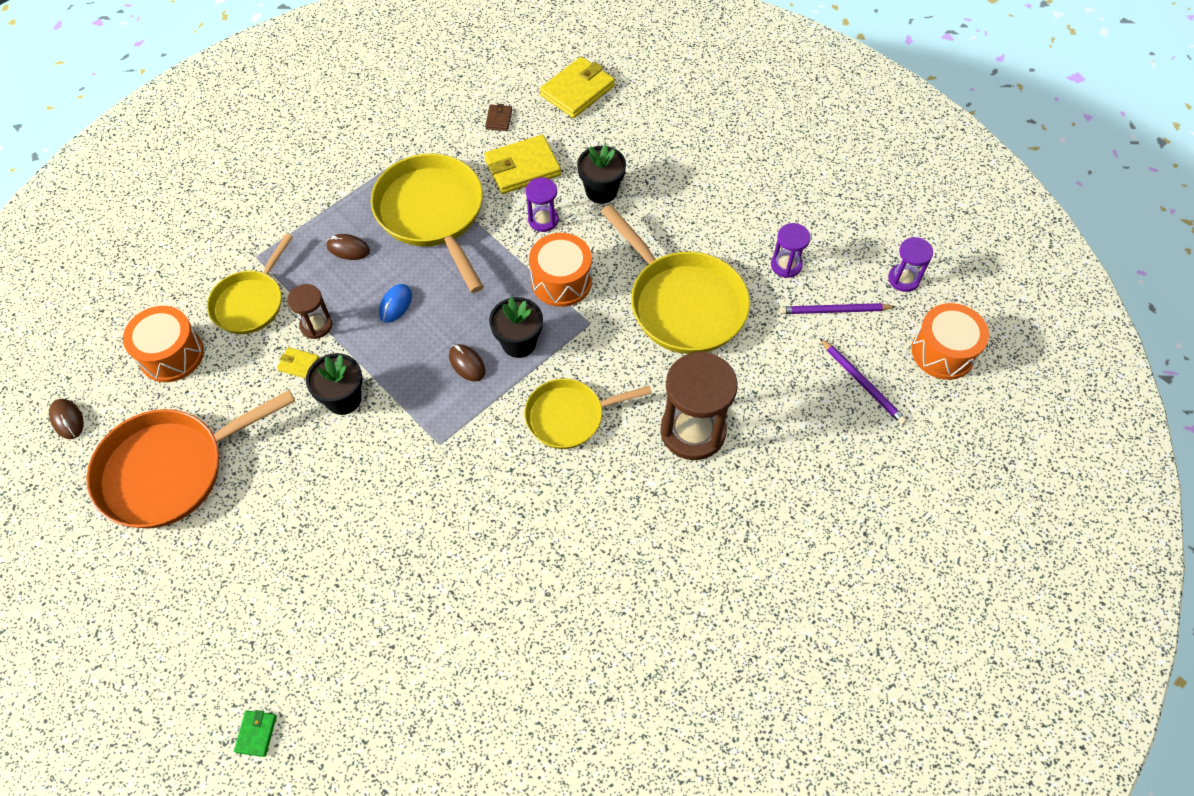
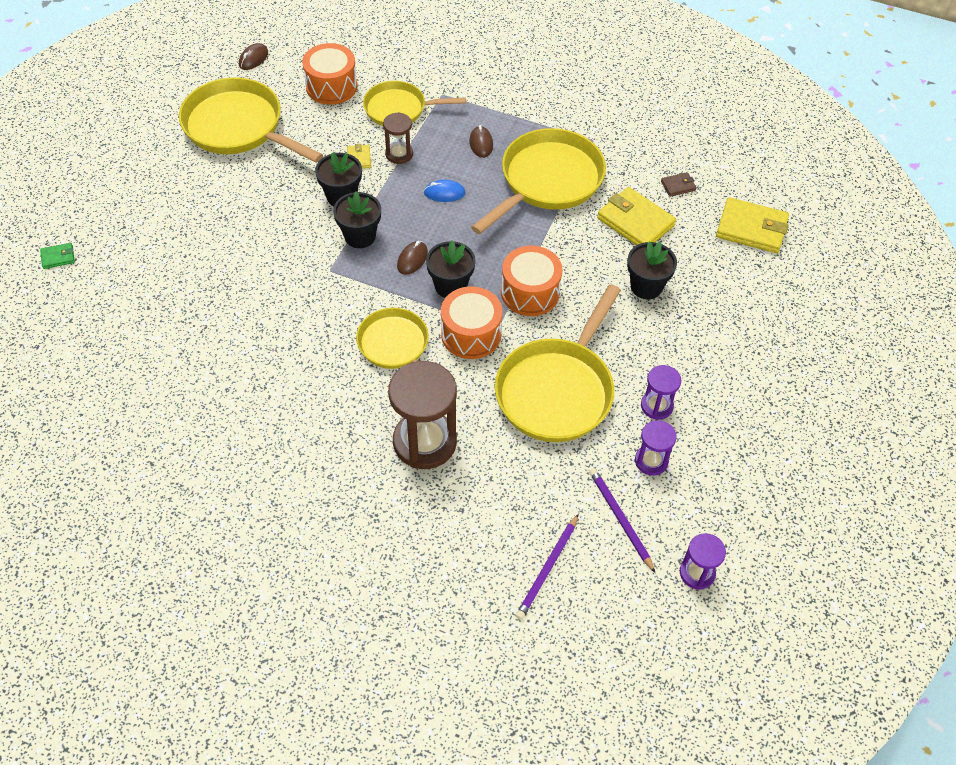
camera: 65 degrees right, 5 degrees down
orange pan [86,390,295,529] -> yellow pan [179,77,323,163]
purple hourglass [525,177,559,232] -> purple hourglass moved to [641,365,681,420]
orange drum [911,303,989,380] -> orange drum moved to [441,286,502,359]
none -> black flower pot [333,192,381,248]

